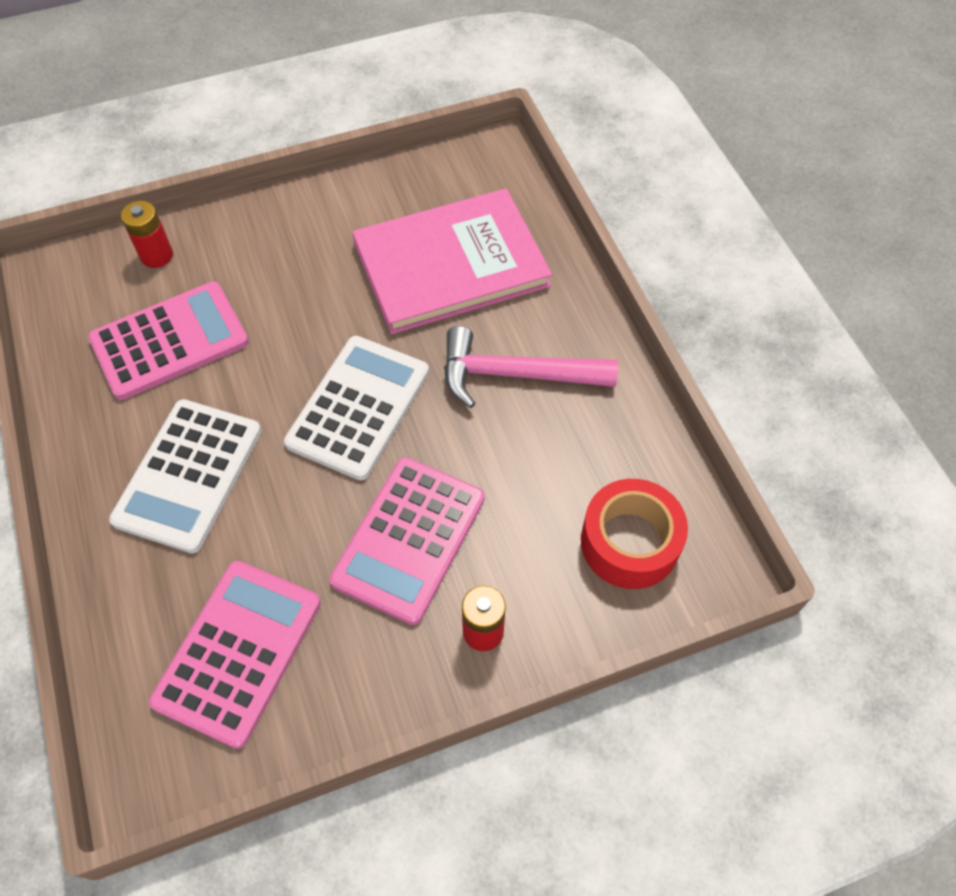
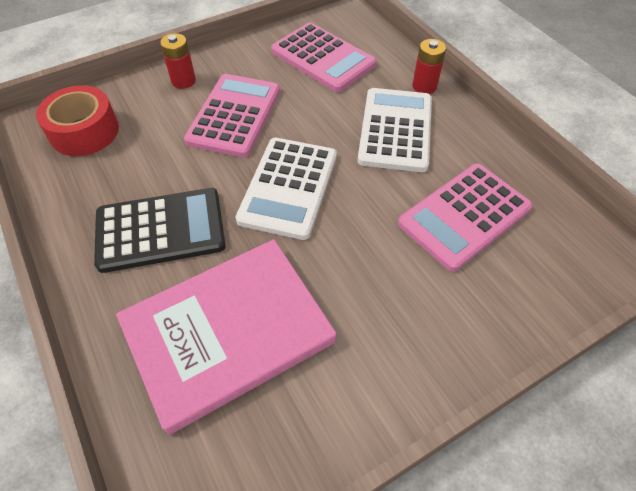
camera: 170 degrees right, 5 degrees down
red battery [121,201,173,268] -> red battery moved to [413,39,446,94]
pink calculator [149,561,321,749] -> pink calculator turned 60 degrees counterclockwise [271,22,377,92]
pink hammer [444,326,618,408] -> black calculator [94,188,226,273]

